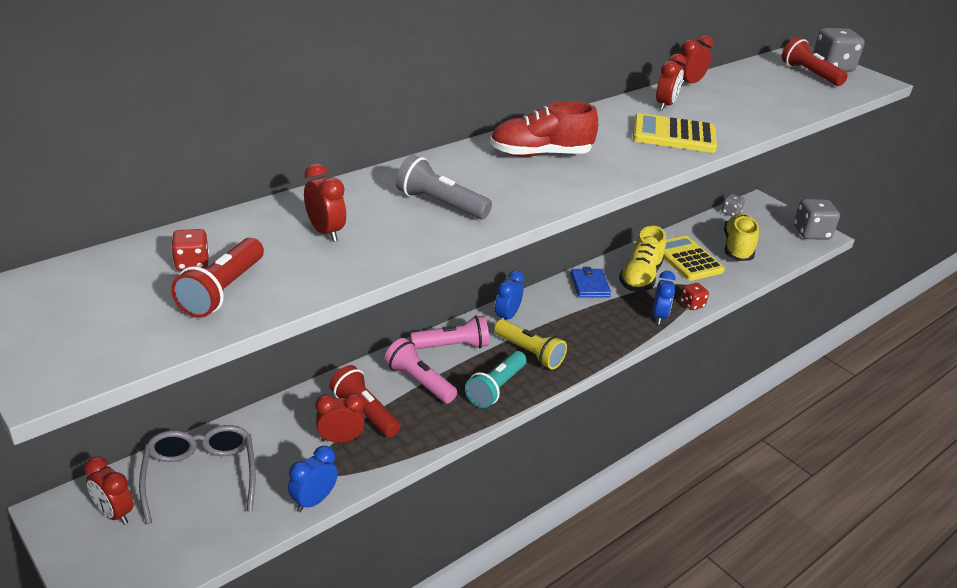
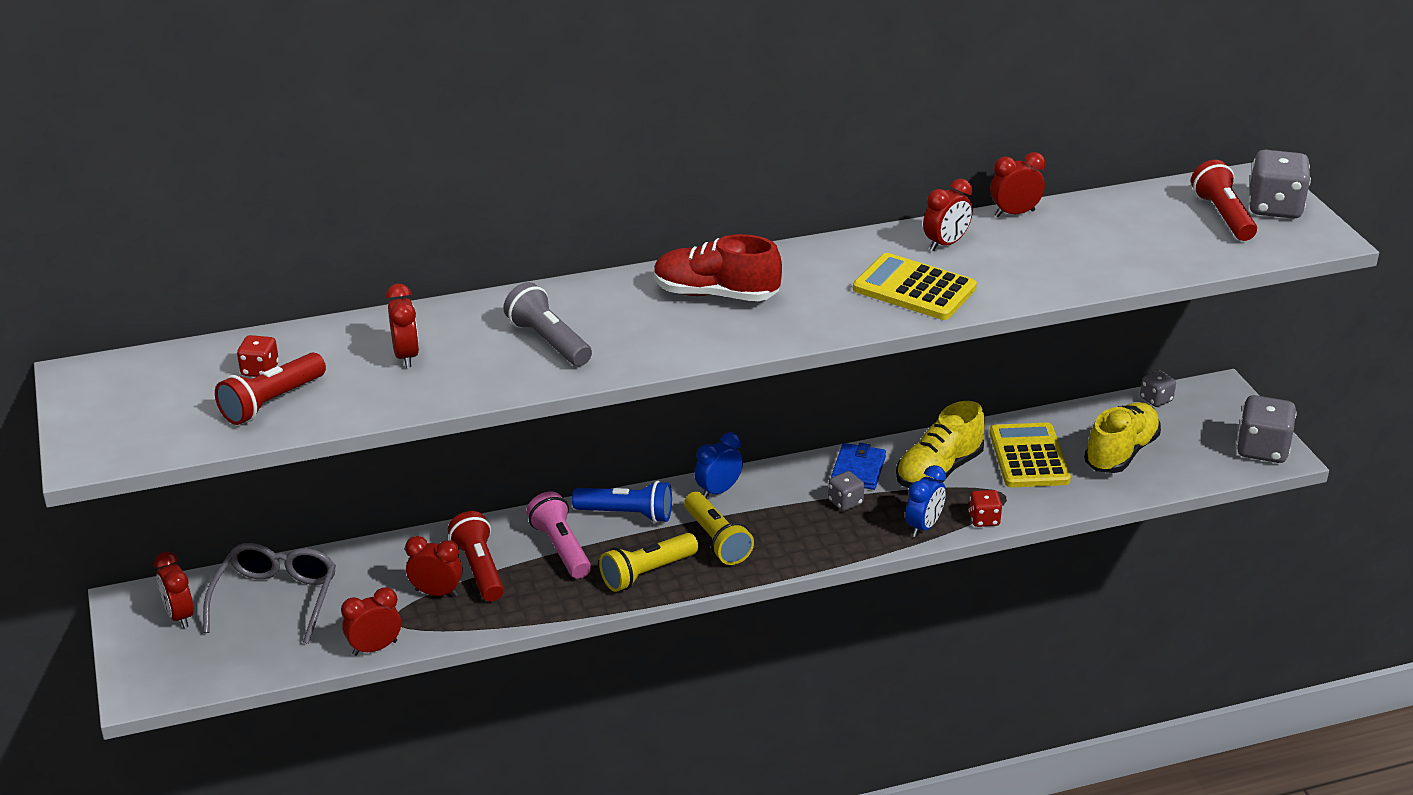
camera: 25 degrees right, 0 degrees up
blue clock [288,446,338,512] -> red clock [341,587,401,656]
pink flashlight [410,315,489,349] -> blue flashlight [572,481,672,523]
turquoise flashlight [465,351,526,408] -> yellow flashlight [599,533,698,592]
none -> grey dice [828,471,864,511]

